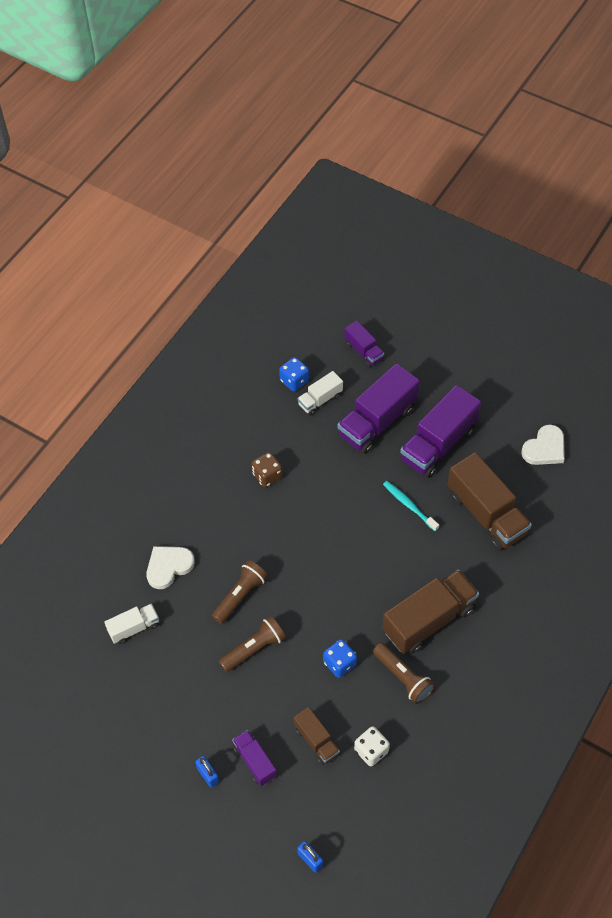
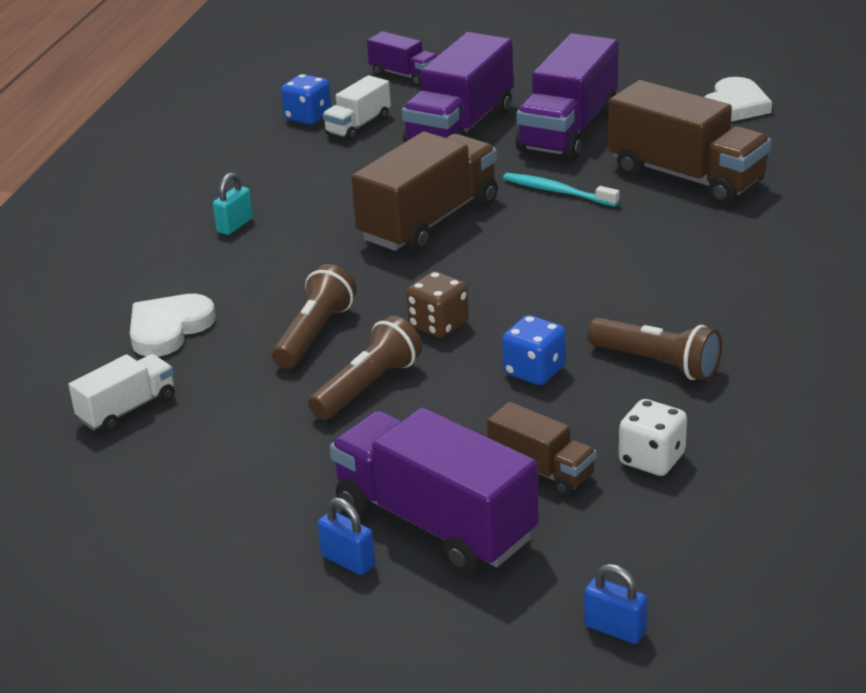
camera: 15 degrees left, 25 degrees down
purple truck [232,730,277,786] -> purple truck [330,407,539,573], size x1.89
brown dice [252,452,283,487] -> brown dice moved to [406,271,469,338]
brown truck [382,569,479,654] -> brown truck moved to [351,132,498,253]
none -> turquoise padlock [213,172,253,235]

